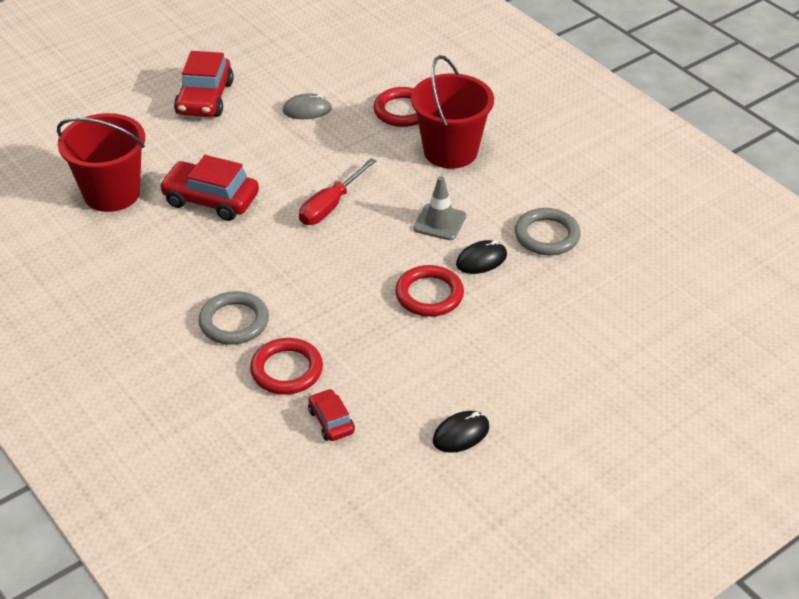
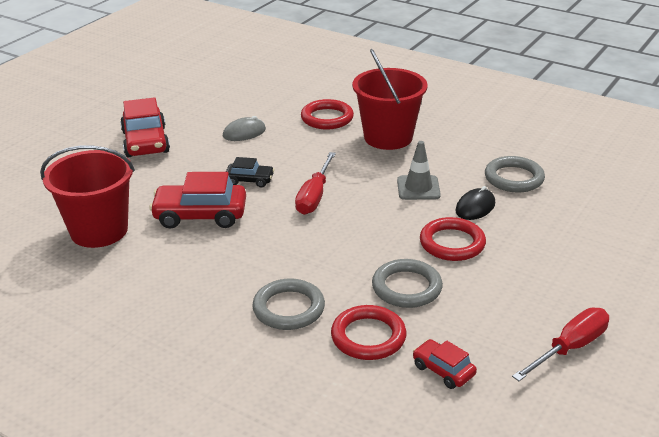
camera: 20 degrees left, 10 degrees down
black mouse [433,411,489,453] -> red screwdriver [512,308,609,381]
none -> black car [226,157,275,187]
none -> grey ring [372,259,443,308]

